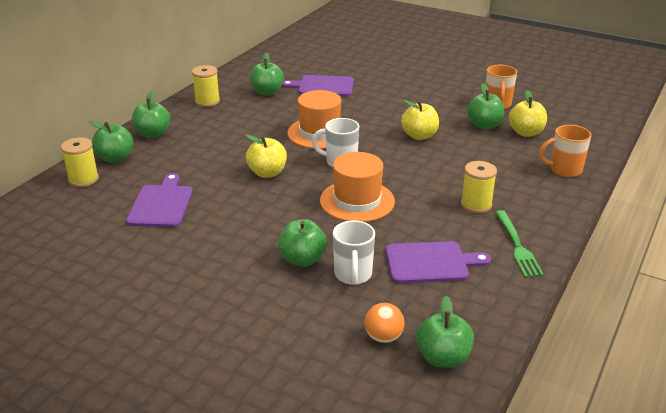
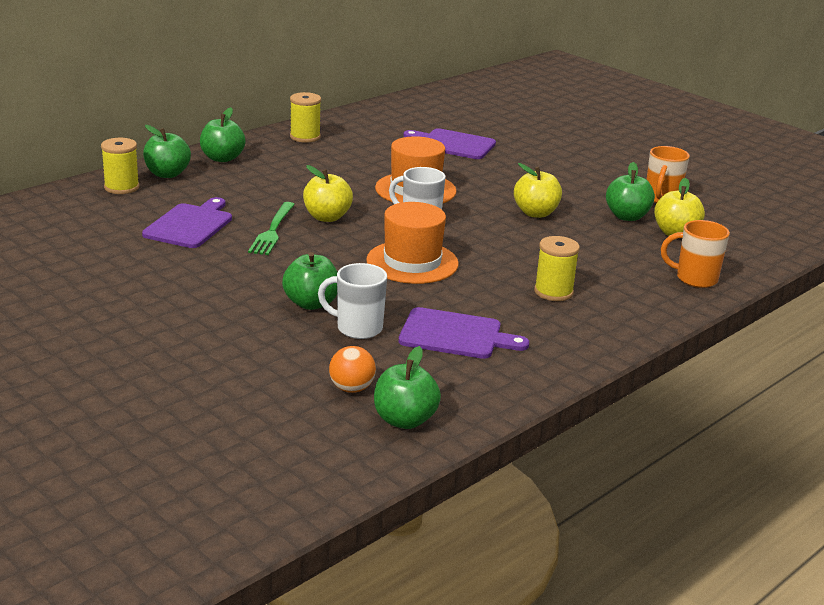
camera: 15 degrees right, 5 degrees down
green apple [249,53,284,95] -> none
white mug [333,220,375,285] -> white mug turned 90 degrees clockwise [318,263,387,339]
green fork [495,210,544,278] -> green fork moved to [248,202,295,255]

